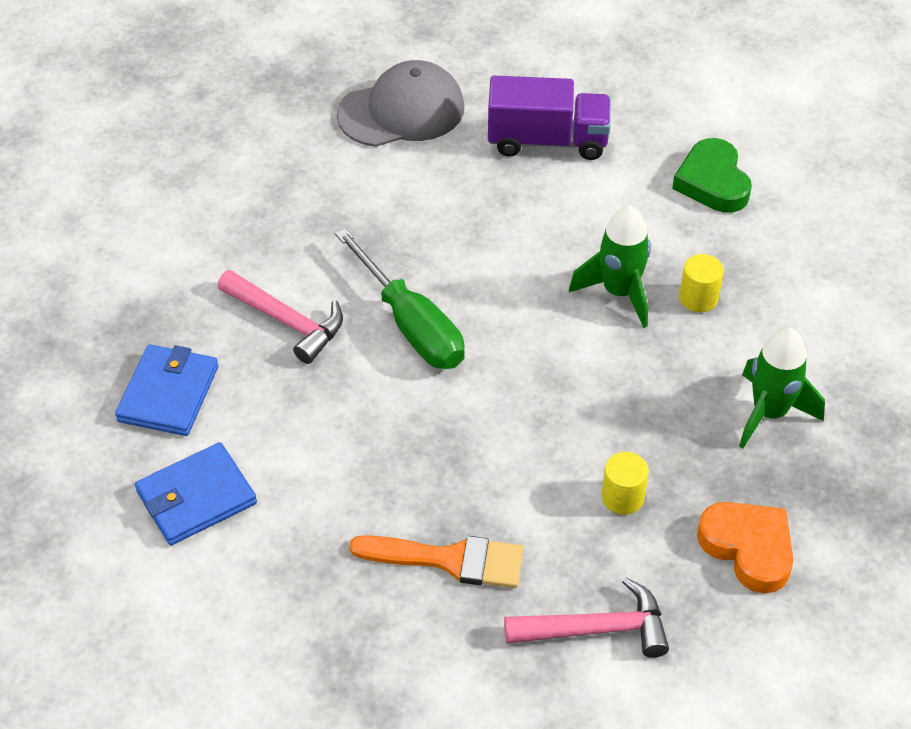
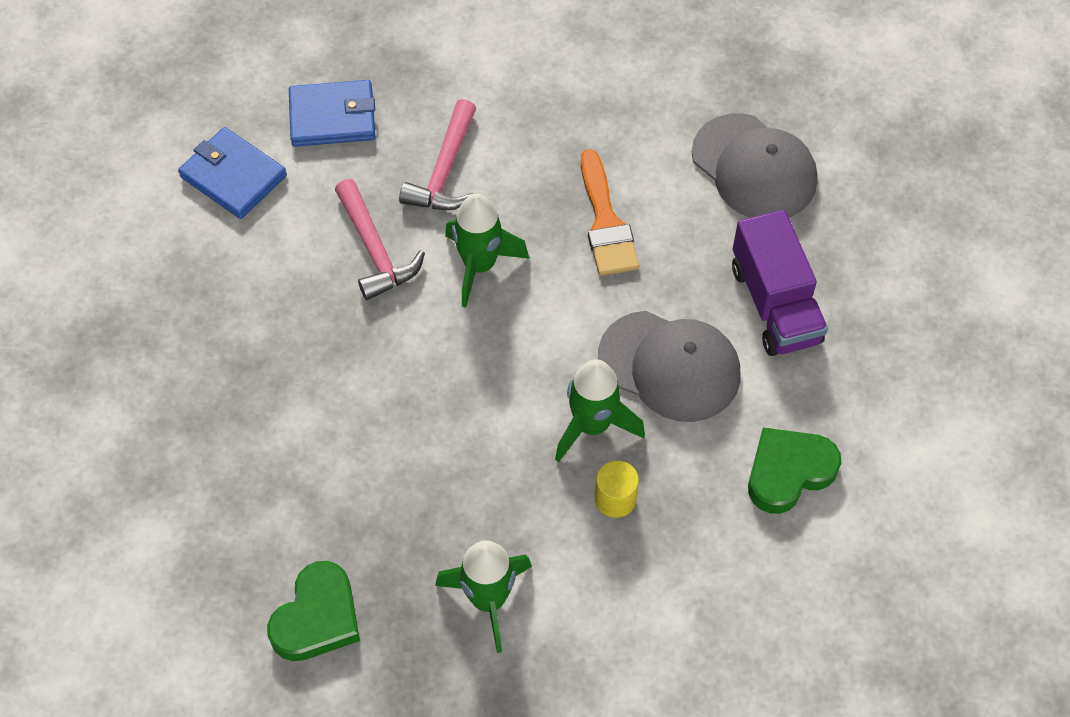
camera: 70 degrees right, 10 degrees up
green screwdriver [335,228,465,369] -> green rocket [445,194,529,308]
orange brush [349,535,524,588] -> orange brush moved to [581,149,639,276]
pink hammer [504,577,669,658] -> pink hammer moved to [335,179,425,300]
yellow cylinder [602,452,649,515] -> none
orange heart [697,502,794,593] -> green heart [267,561,360,661]
none -> grey cap [598,311,740,422]

